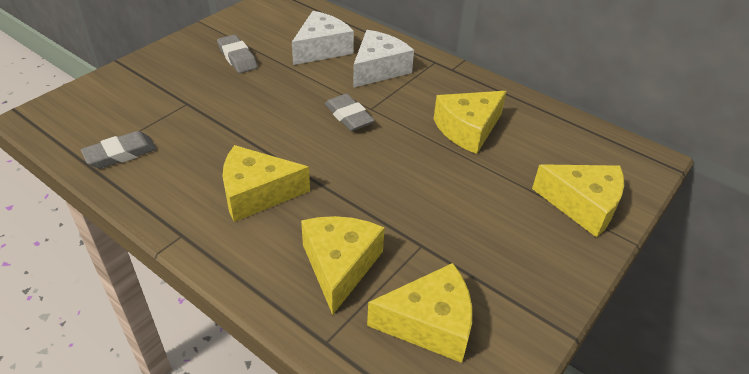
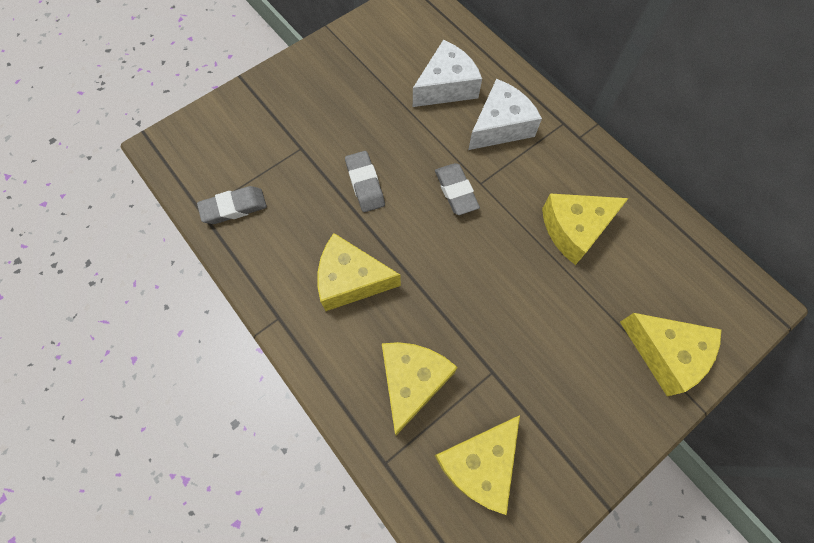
camera: 15 degrees right, 25 degrees up
grey eraser [217,35,258,73] -> grey eraser moved to [345,151,385,212]
yellow cheese [367,263,472,363] -> yellow cheese turned 120 degrees clockwise [435,415,520,515]

